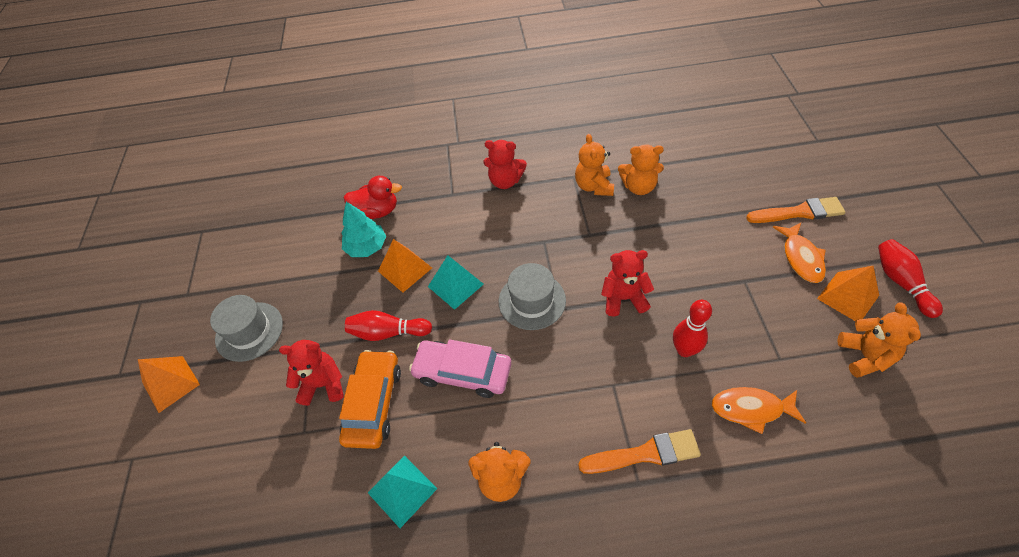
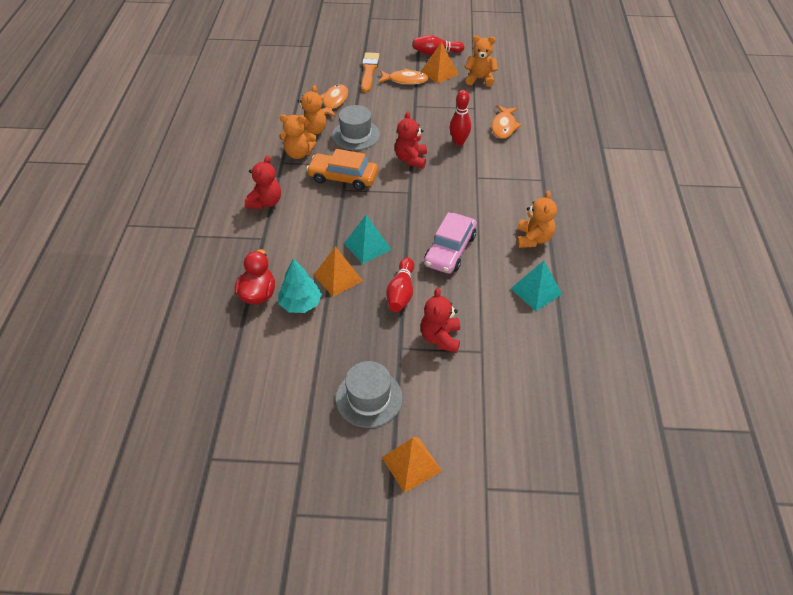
camera: 85 degrees left, 5 degrees down
orange car [339,350,401,449] -> orange car moved to [306,149,378,190]
grey hat [499,263,566,330] -> grey hat moved to [332,105,380,150]
orange brush [578,429,701,474] -> none
none -> orange fish [320,84,348,117]

